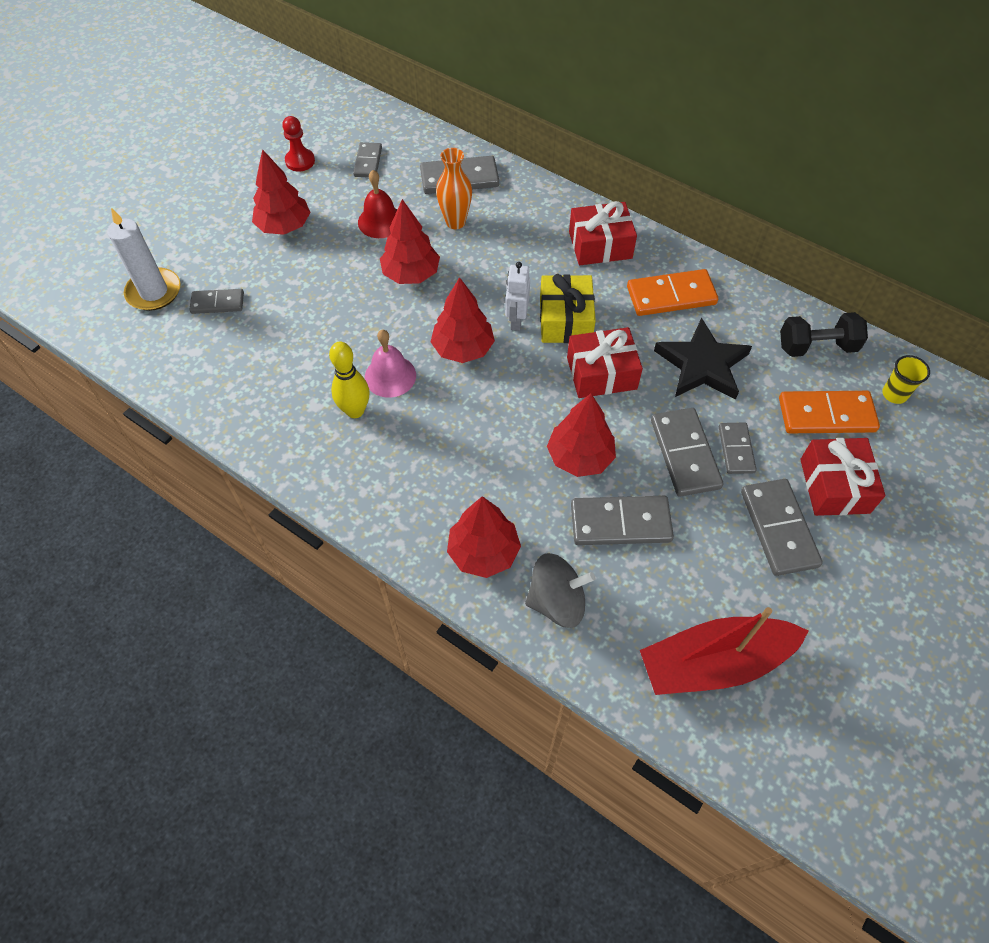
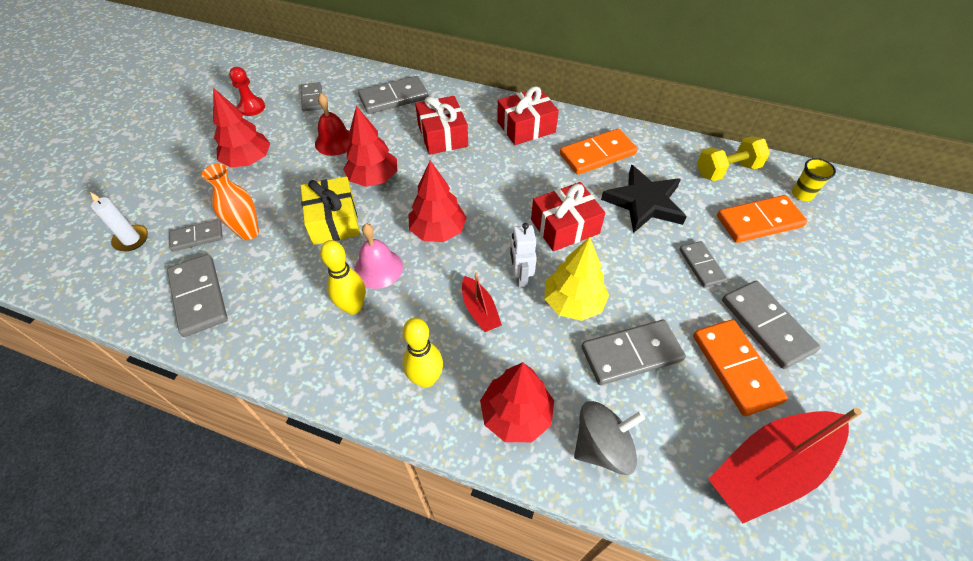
camera: 15 degrees left, 5 degrees down
white candle [107,208,181,311] -> white candle [90,192,148,251], size x0.64
orange vase [436,148,472,229] -> orange vase moved to [202,164,259,240]
white robot [505,262,530,331] -> white robot moved to [510,223,537,288]
yellow gift [540,274,596,343] -> yellow gift moved to [301,176,360,245]
red tree [547,393,616,477] -> yellow tree [545,237,609,321]
grey domino [651,408,723,497] -> grey domino moved to [167,254,228,337]
black dumbbell [780,312,868,357] -> yellow dumbbell [697,136,770,181]
red gift [800,438,885,516] -> red gift moved to [415,96,468,155]
none -> yellow bowling pin [403,318,443,388]
none -> red boat [462,272,502,332]
none -> orange domino [693,319,788,416]

